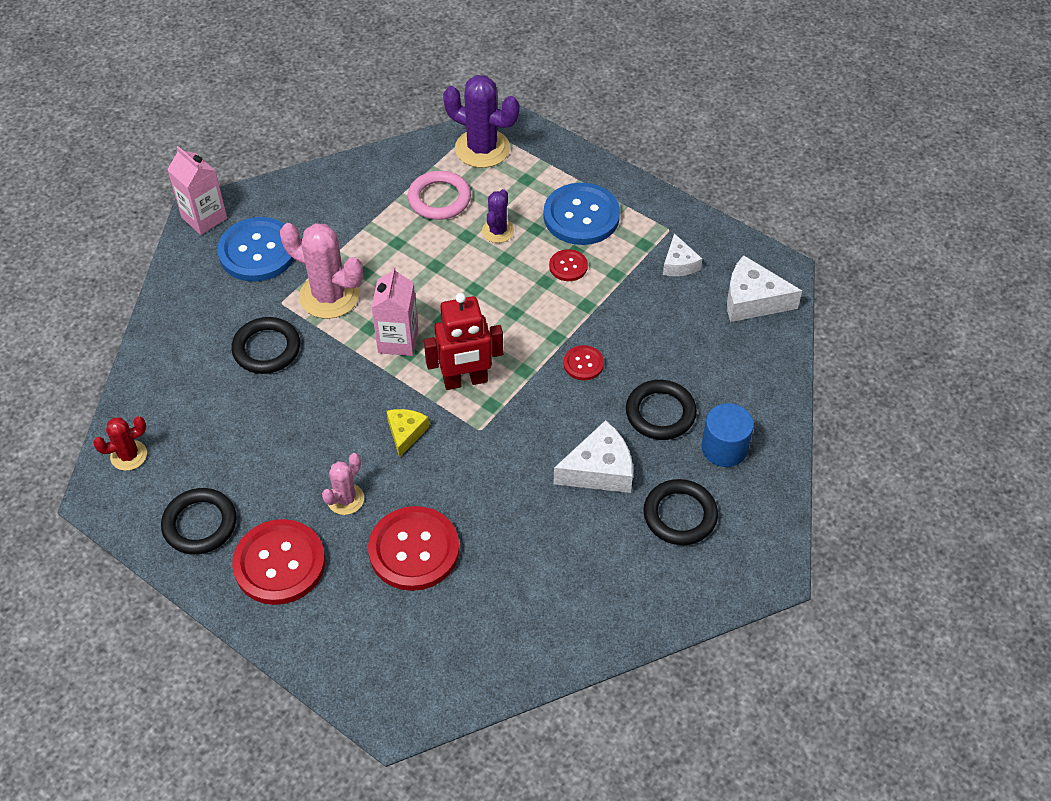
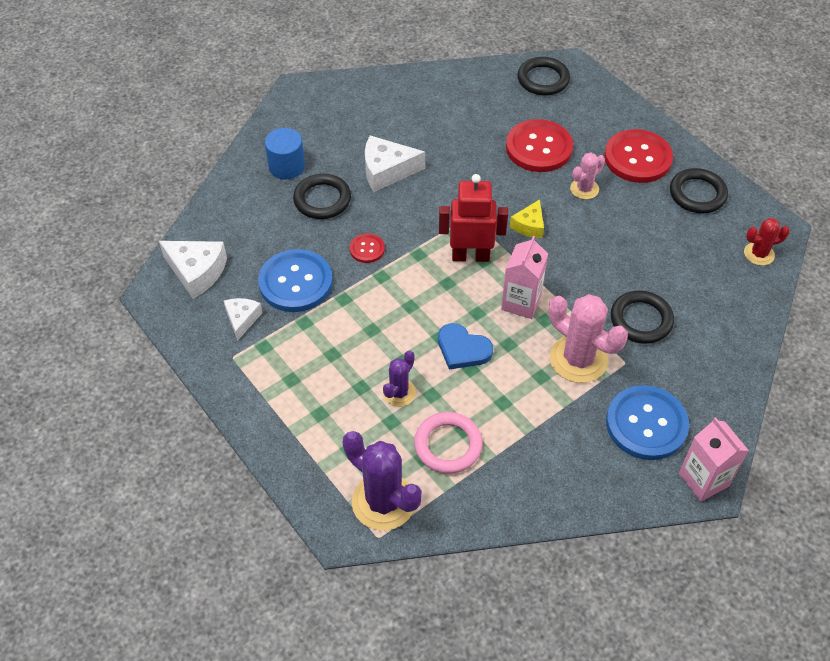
camera: 165 degrees left, 0 degrees up
blue button [543,183,620,245] -> blue button moved to [258,249,333,312]
red button [549,249,588,281] -> none
black ring [643,479,718,545] -> black ring moved to [517,57,570,95]
none -> blue heart [438,323,493,369]

